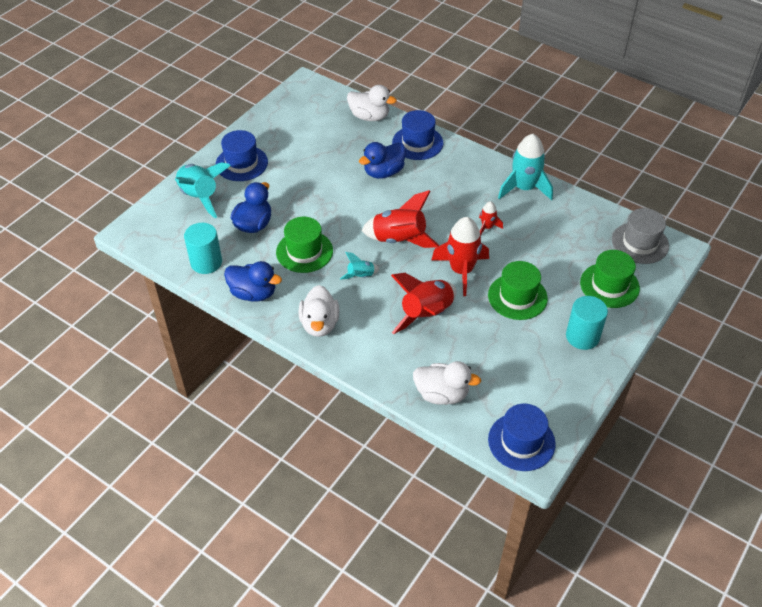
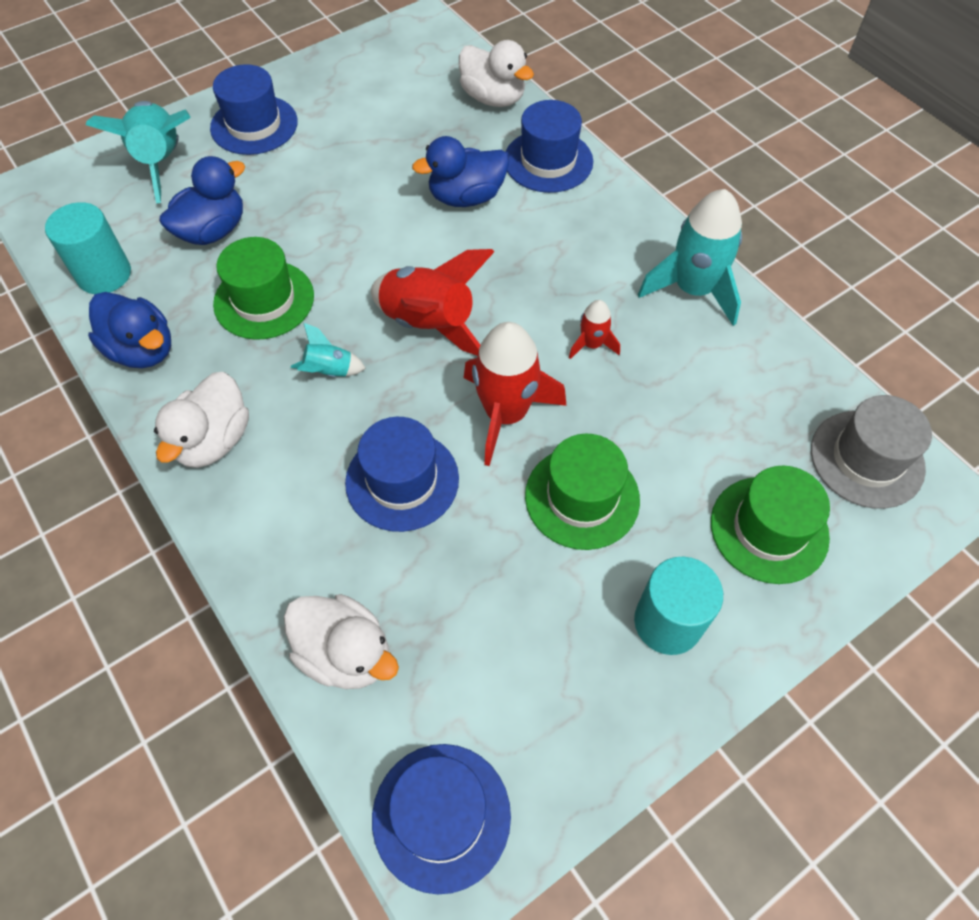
camera: 20 degrees right, 10 degrees up
red rocket [391,273,457,334] -> blue hat [345,417,459,532]

